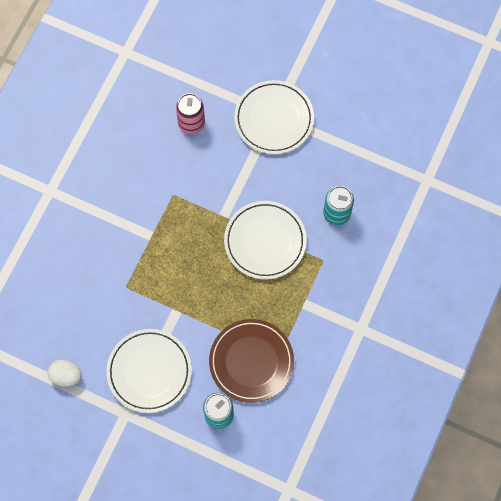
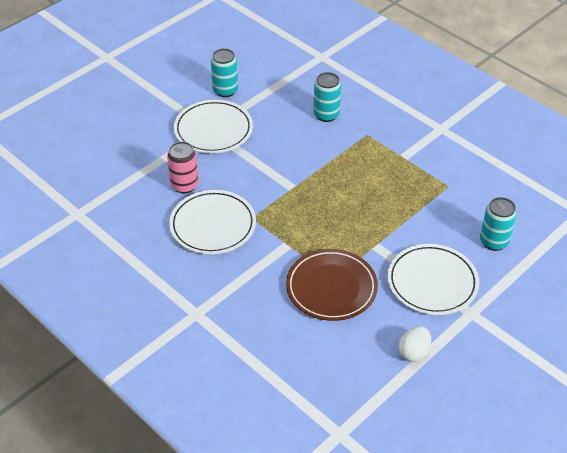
camera: 70 degrees left, 25 degrees down
brown plate [209,319,294,403] -> brown plate moved to [286,249,378,321]
white plate [224,201,307,280] -> white plate moved to [169,190,256,254]
none -> turquoise can [211,48,238,97]

